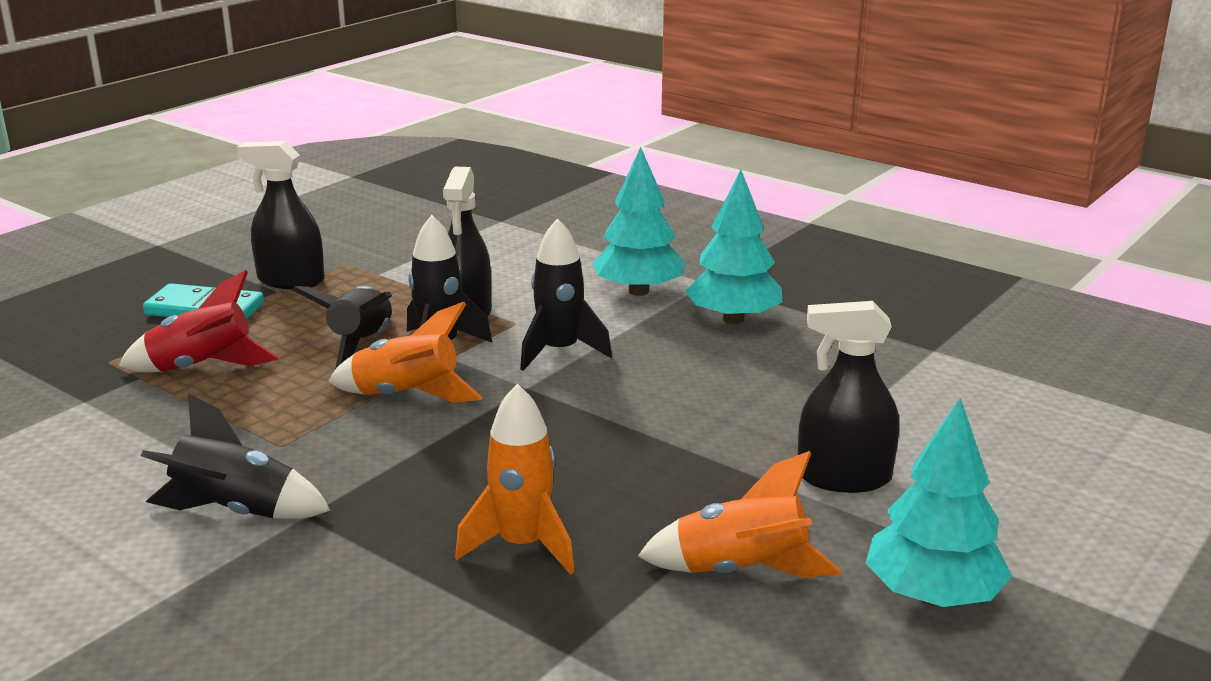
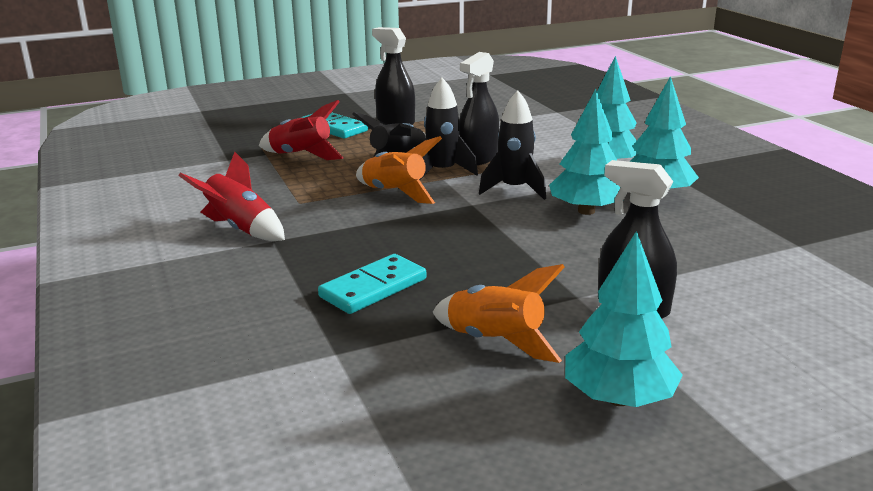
camera: 30 degrees right, 0 degrees up
black rocket [141,393,331,519] -> red rocket [178,152,285,241]
orange rocket [455,384,575,575] -> turquoise domino [318,254,426,314]
none -> turquoise tree [549,89,621,215]

